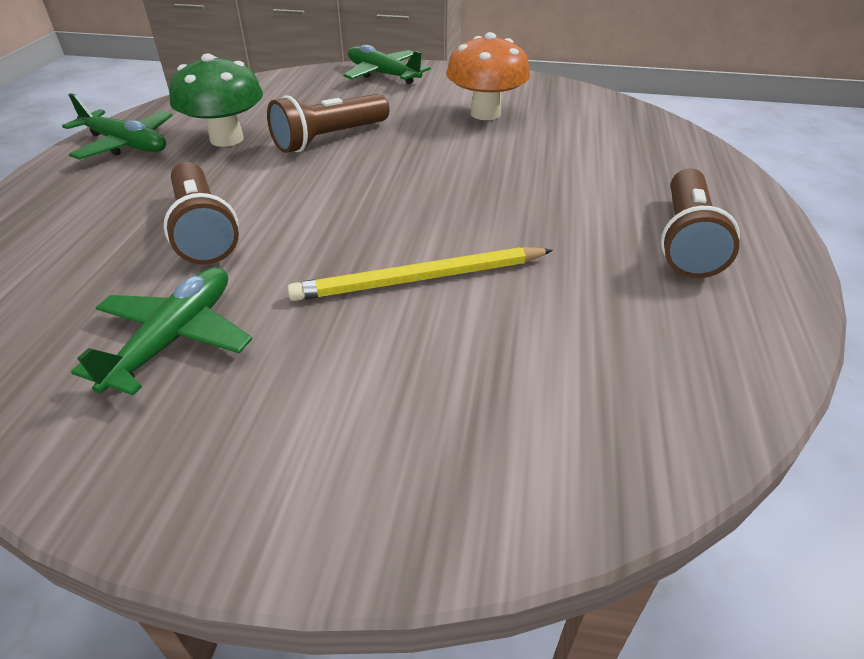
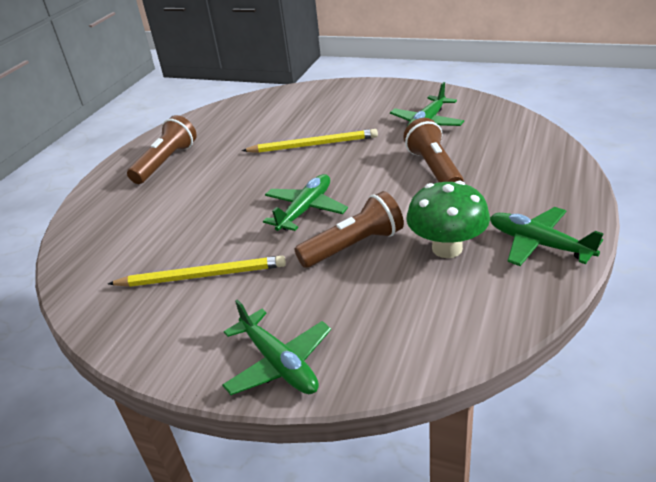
camera: 165 degrees left, 5 degrees down
orange mushroom [446,32,530,120] -> yellow pencil [108,256,286,287]
none -> green plane [263,174,348,231]

